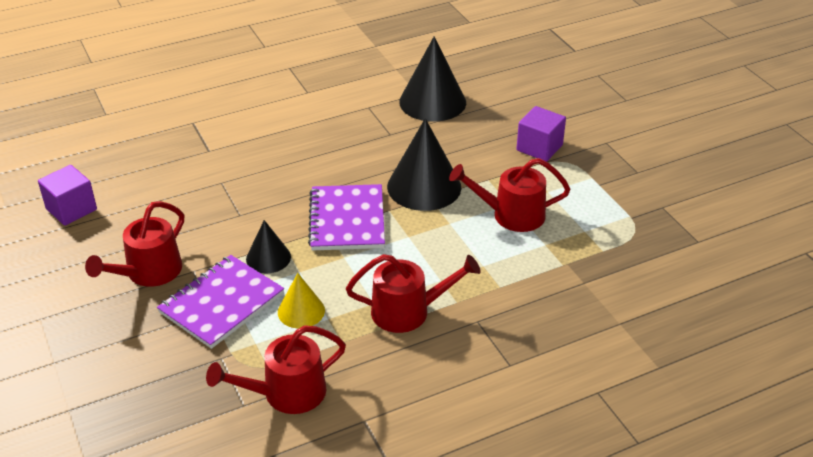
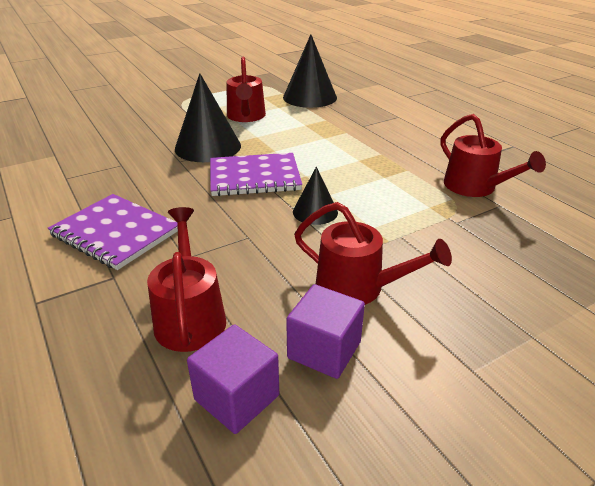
camera: 95 degrees left, 5 degrees down
purple notebook [157,255,284,349] -> purple notebook moved to [48,194,178,270]
yellow cone [278,273,325,329] -> none
red watering can [346,254,481,333] -> red watering can moved to [147,207,226,352]
black cone [399,37,466,122] -> black cone moved to [283,34,337,108]
purple cube [516,106,566,162] -> purple cube moved to [286,284,365,379]

